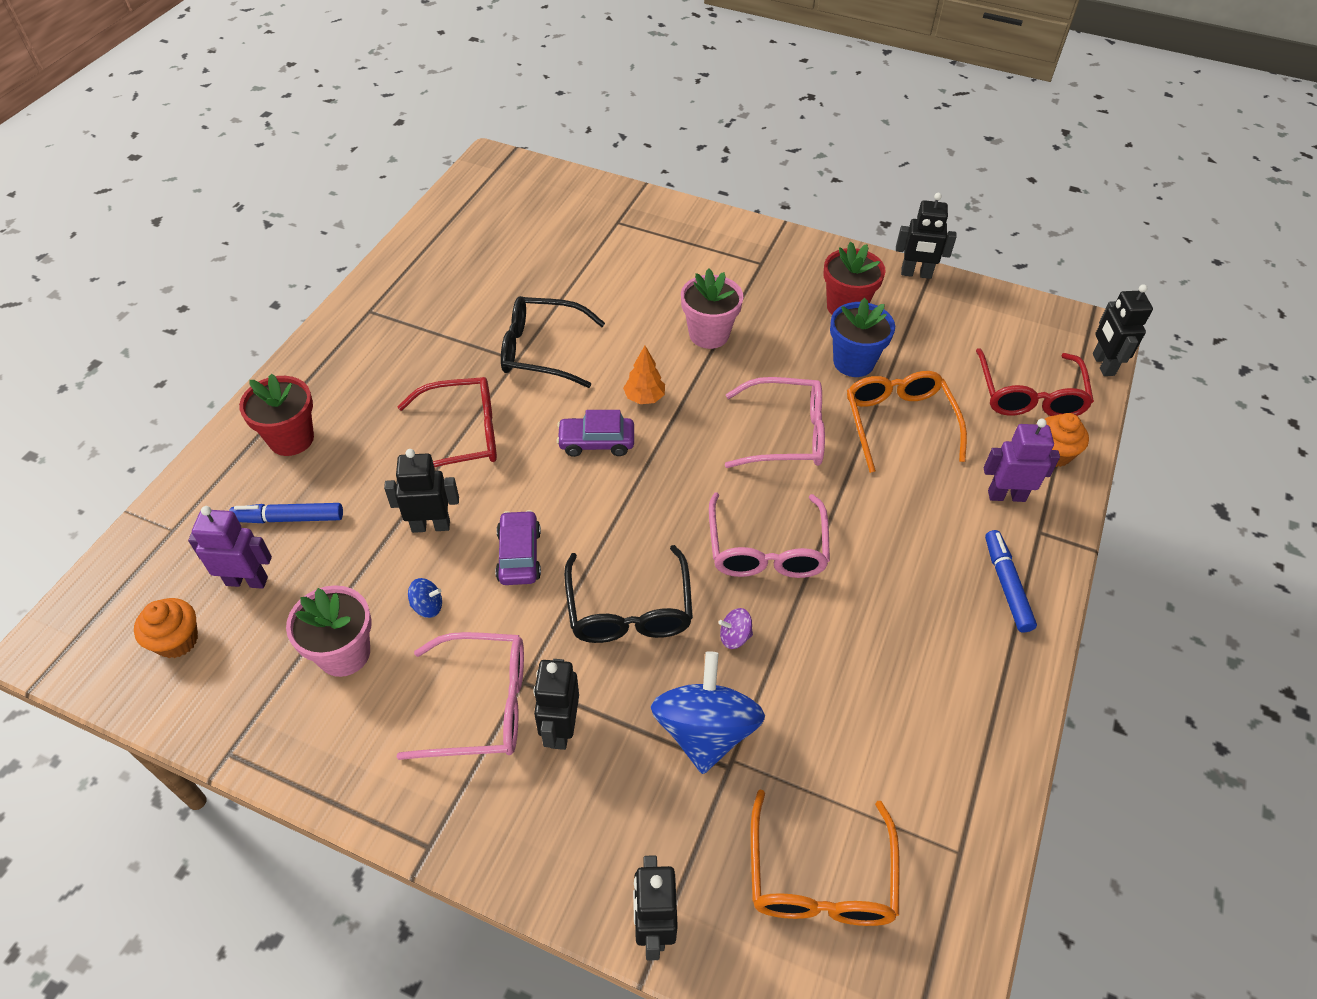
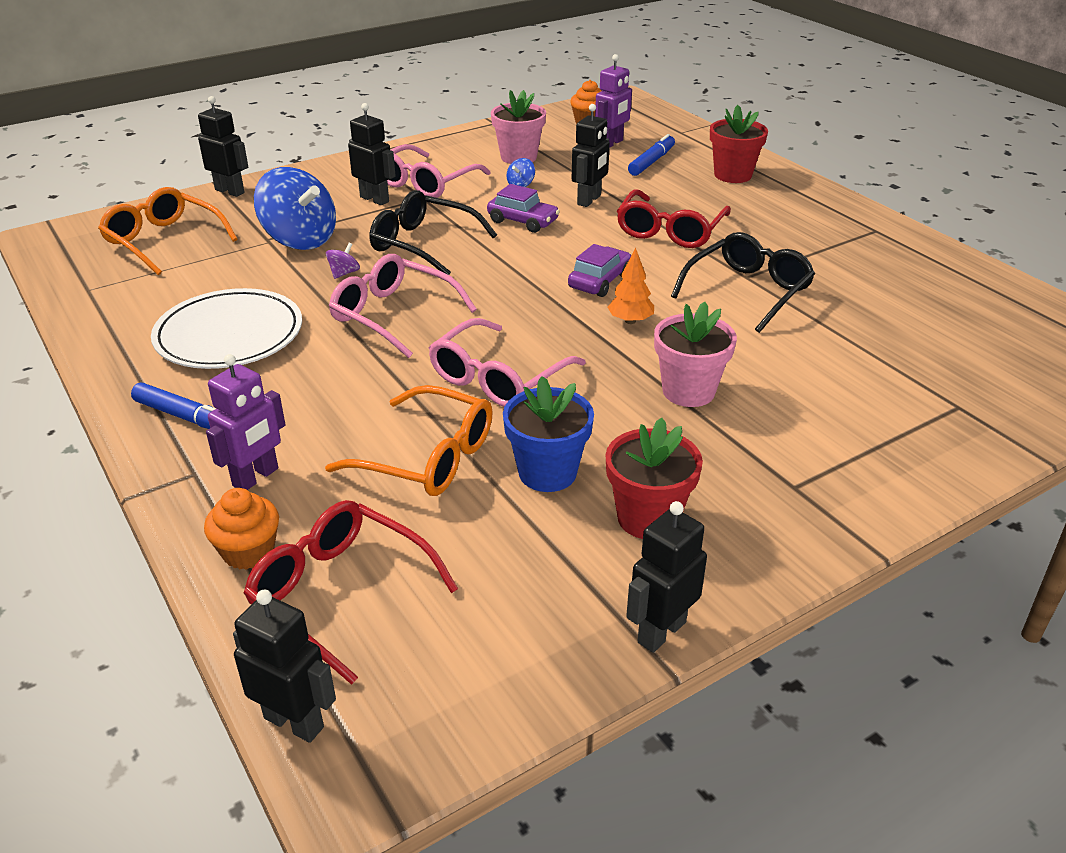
camera: 125 degrees right, 15 degrees down
none -> white plate [151,288,302,369]

